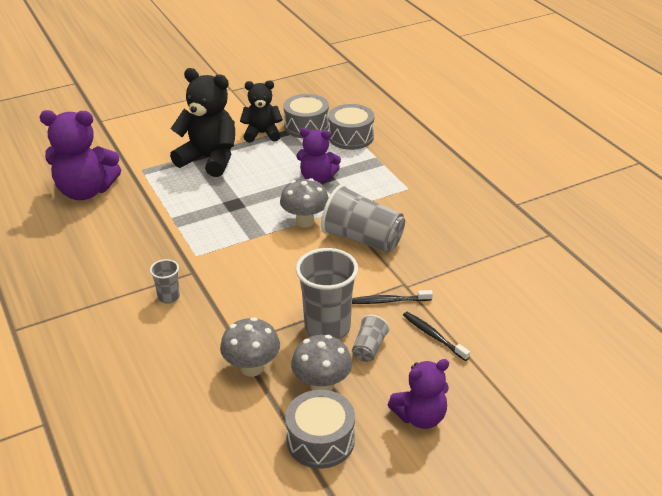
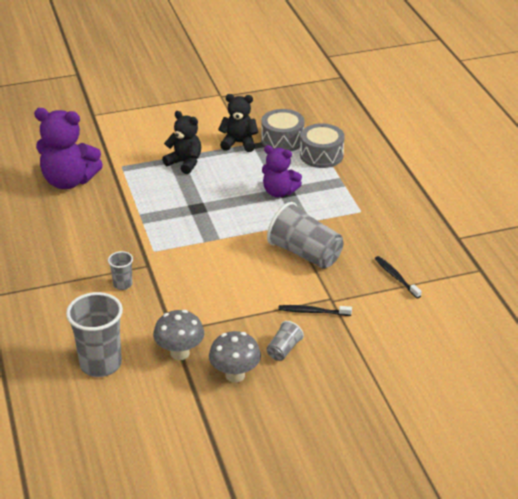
camera: 10 degrees right, 0 degrees up
black teddy bear [170,68,235,177] -> black teddy bear [162,111,201,174], size x0.63
grey mushroom [280,178,329,228] -> none
grey drum [285,390,355,469] -> none
grey cup [296,248,358,339] -> grey cup moved to [66,292,123,377]
purple teddy bear [388,359,449,429] -> none
black toothbrush [403,312,470,361] -> black toothbrush moved to [375,256,422,298]

